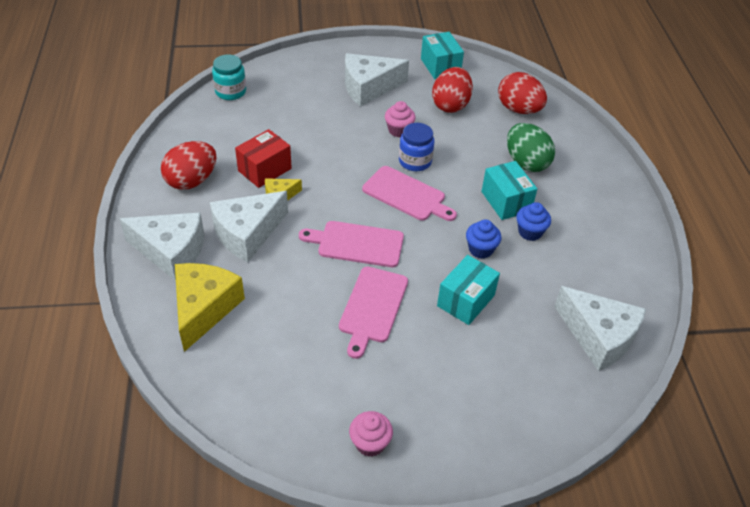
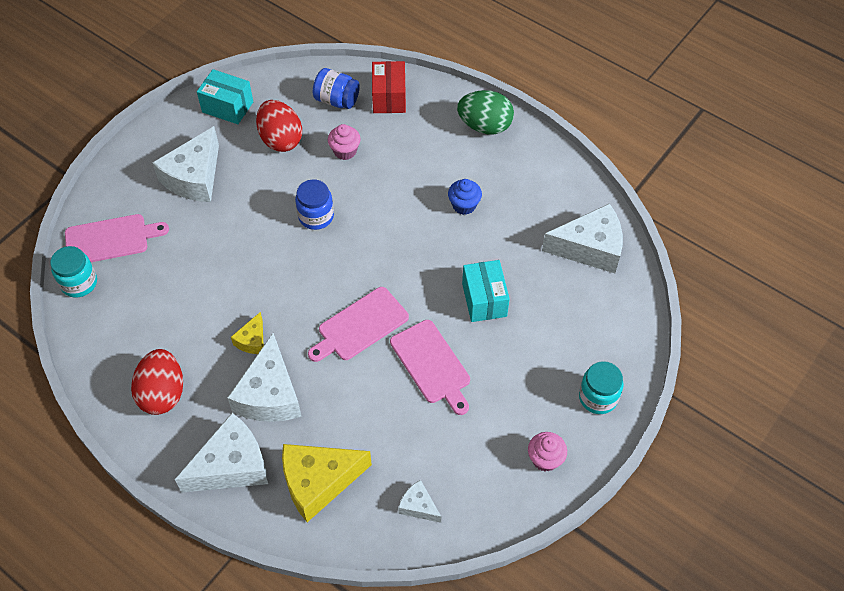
camera: 45 degrees left, 10 degrees up
yellow cheese [175,263,245,352] -> yellow cheese turned 75 degrees counterclockwise [282,444,372,522]
red box [235,129,292,188] -> red box moved to [372,61,406,113]
pink cutting board [362,166,457,221] -> pink cutting board moved to [65,214,169,262]
pink cupcake [385,101,416,137] -> pink cupcake moved to [328,124,361,160]
blue cupcake [466,220,502,259] -> none
turquoise box [481,161,537,220] -> none
red egg [498,72,547,114] -> blue jar [313,68,360,109]
green egg [507,123,555,172] -> green egg moved to [457,90,514,134]
none -> white cheese [398,480,441,523]
none -> turquoise jar [579,361,624,414]

